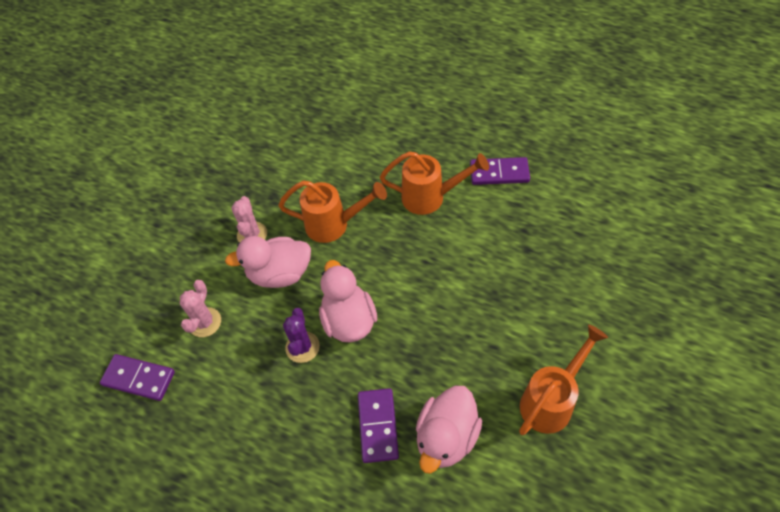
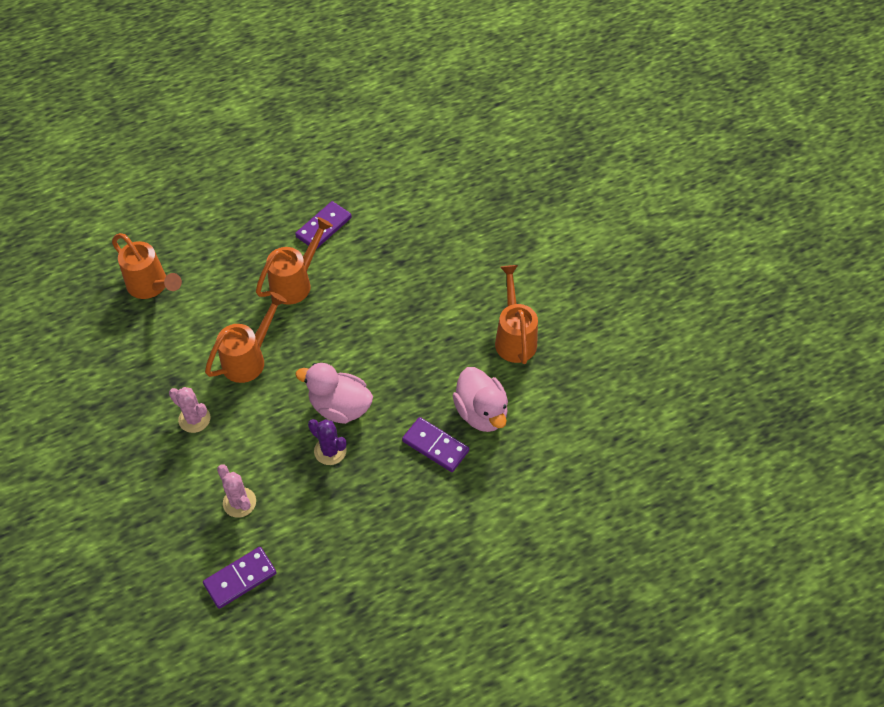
camera: 55 degrees left, 0 degrees up
pink duck [225,236,311,288] -> none
none -> orange watering can [112,233,182,299]

